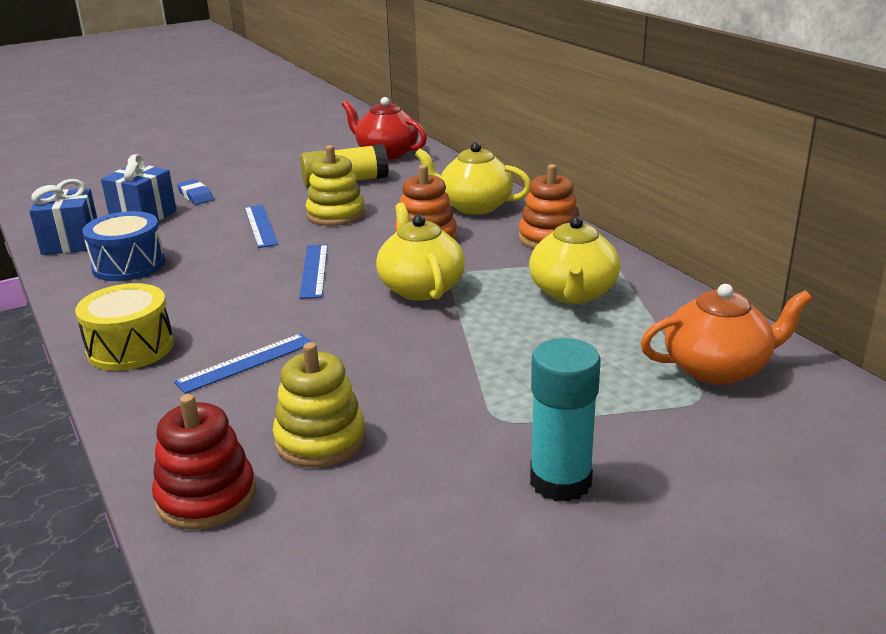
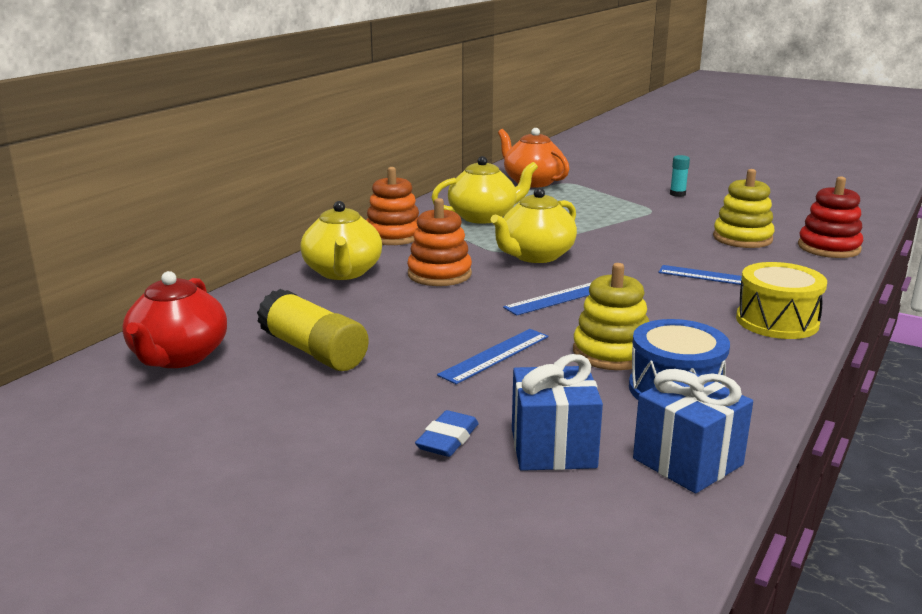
camera: 120 degrees left, 5 degrees down
yellow stacking toy [306,145,365,226] -> yellow stacking toy moved to [573,263,649,370]
turquoise glue stick [530,338,601,502] -> turquoise glue stick [670,155,690,197], size x0.50

